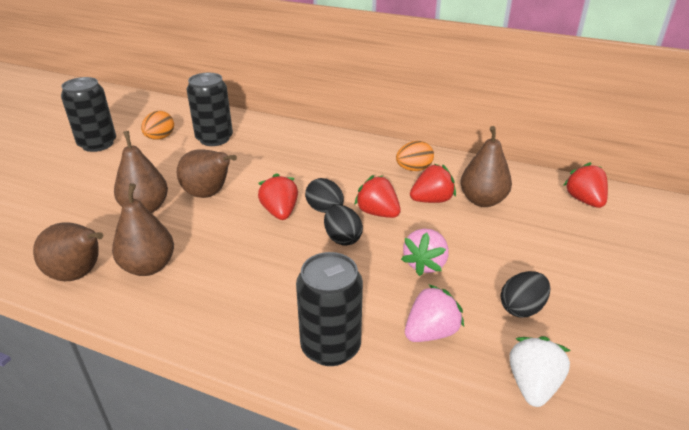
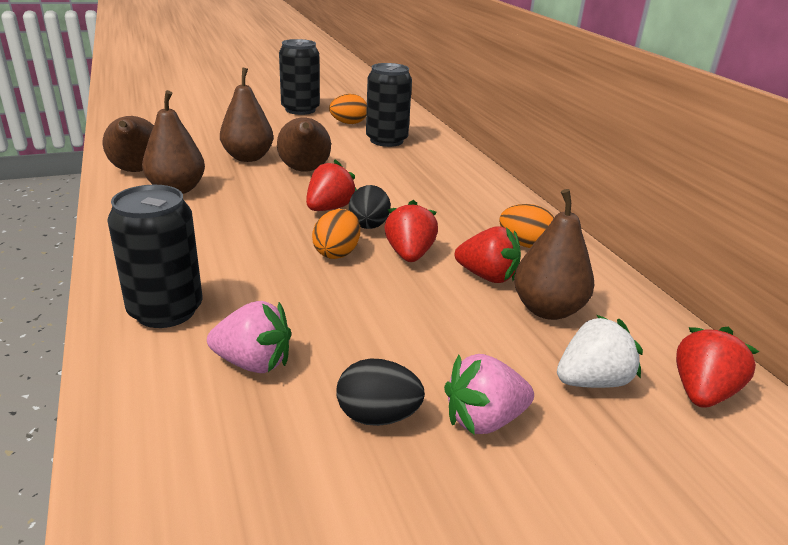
camera: 45 degrees right, 5 degrees down
black egg [324,205,363,246] -> orange egg [312,209,360,259]
pink strawberry [401,228,449,276] -> pink strawberry moved to [444,354,534,435]
white strawberry [509,336,571,407] -> white strawberry moved to [557,315,643,388]

